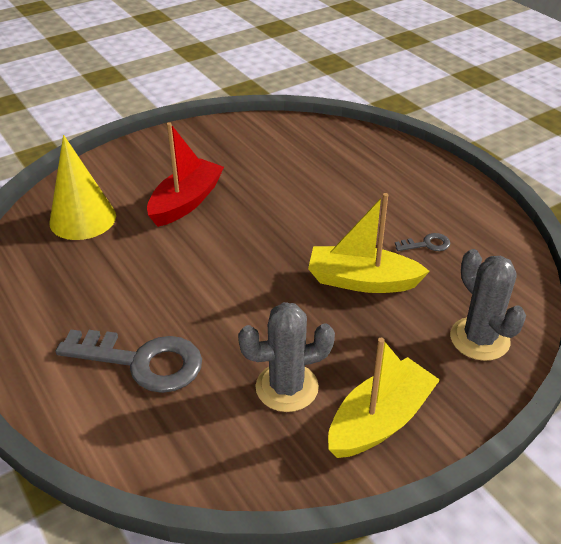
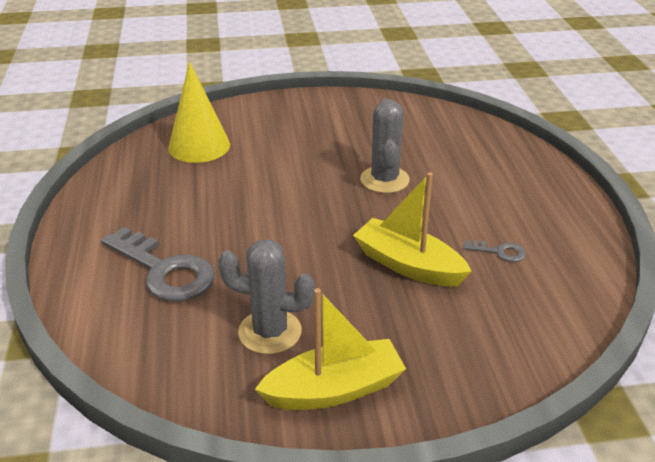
camera: 25 degrees right, 5 degrees down
red boat [147,122,224,227] -> none
grey cactus [450,249,526,361] -> grey cactus moved to [360,99,410,193]

